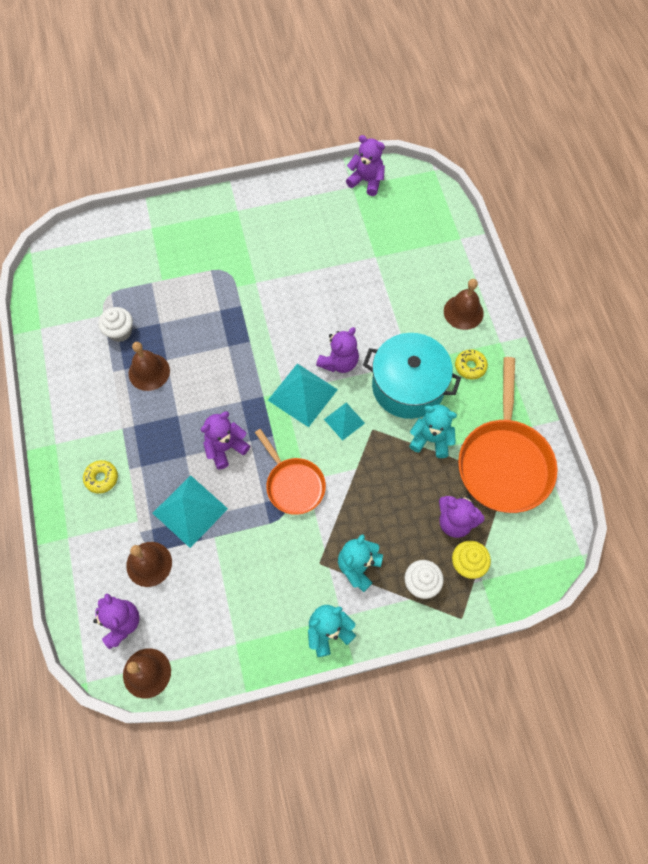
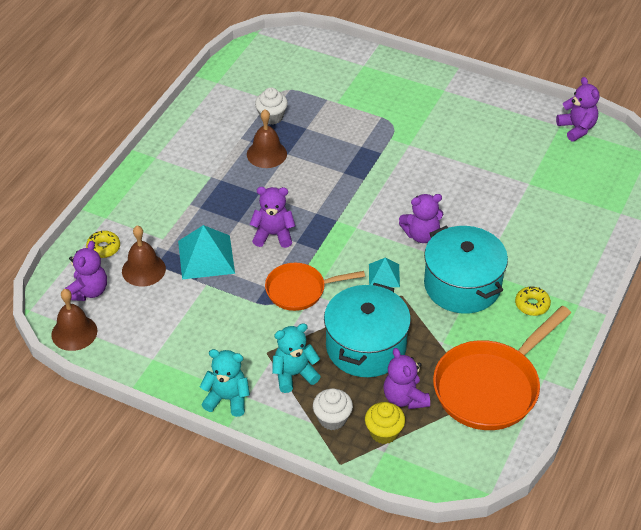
camera: 40 degrees right, 20 degrees down
yellow donut [83,460,118,494] -> yellow donut moved to [86,231,120,258]
orange pan [255,429,326,515] -> orange pan turned 75 degrees clockwise [265,263,365,311]
turquoise pyramid [268,364,338,427] -> none
turquoise teddy bear [409,404,457,458] -> none
brown bell [444,279,484,330] -> none
none -> turquoise pot [324,283,411,377]

